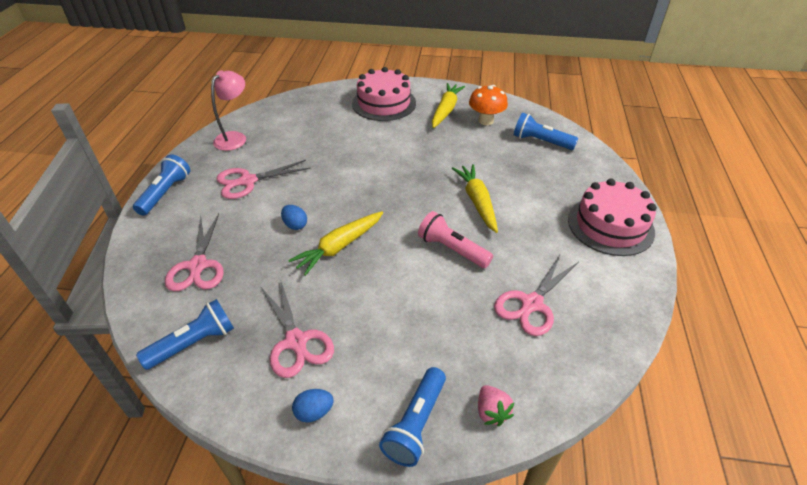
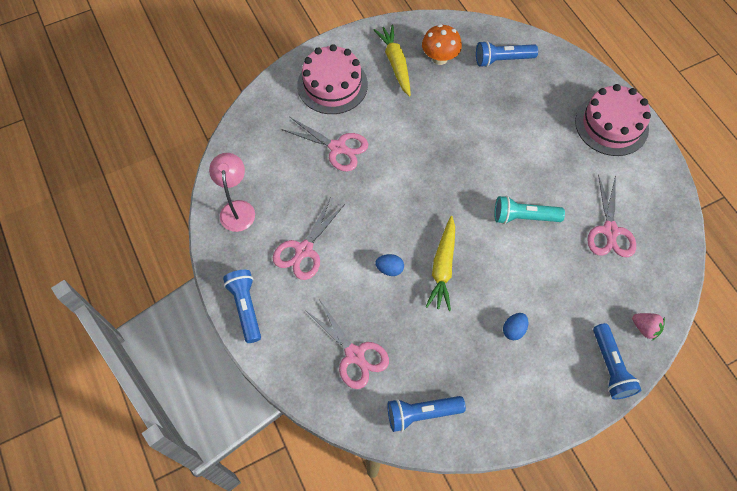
camera: 35 degrees left, 20 degrees up
blue flashlight [136,299,234,370] -> blue flashlight turned 120 degrees counterclockwise [387,396,466,432]
pink scissors [261,279,334,378] -> pink scissors moved to [281,117,368,172]
blue egg [292,389,334,422] -> blue egg moved to [503,313,528,340]
pink flashlight [418,211,493,268] -> turquoise flashlight [494,196,565,224]
yellow carrot [452,164,498,233] -> none

